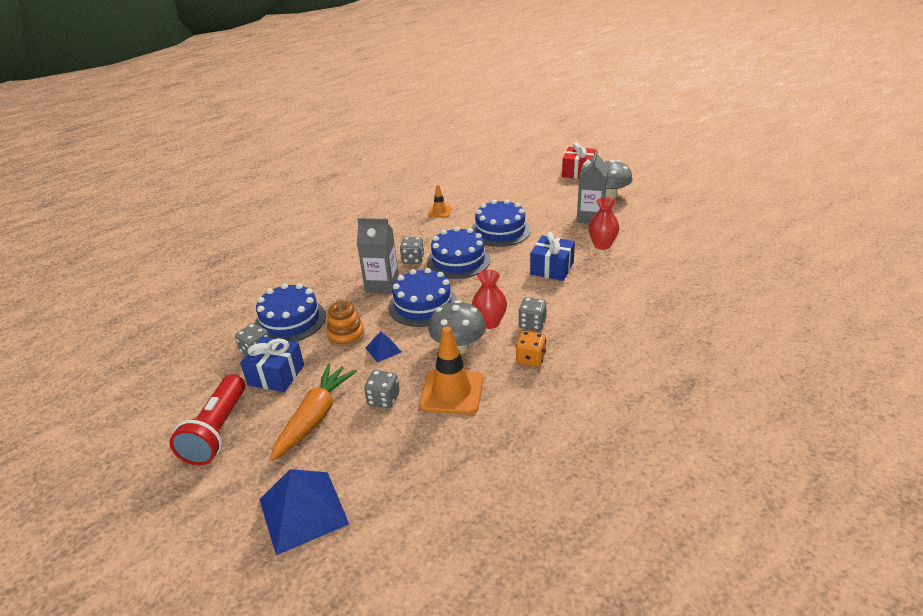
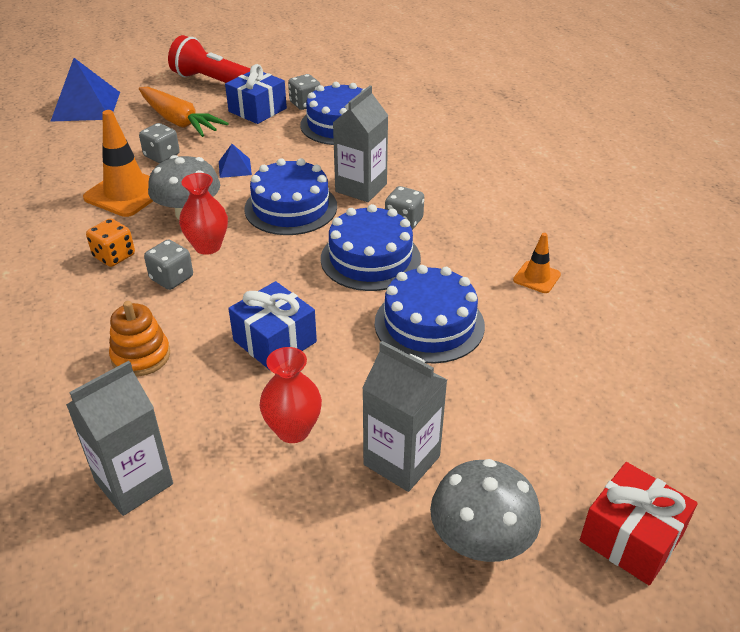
camera: 110 degrees right, 5 degrees up
orange stacking toy [327,298,365,347] -> orange stacking toy moved to [109,301,170,377]
none -> grey carton [66,361,173,516]

